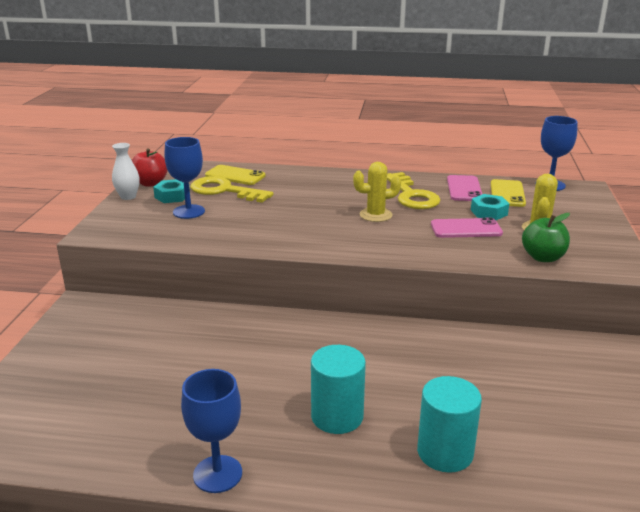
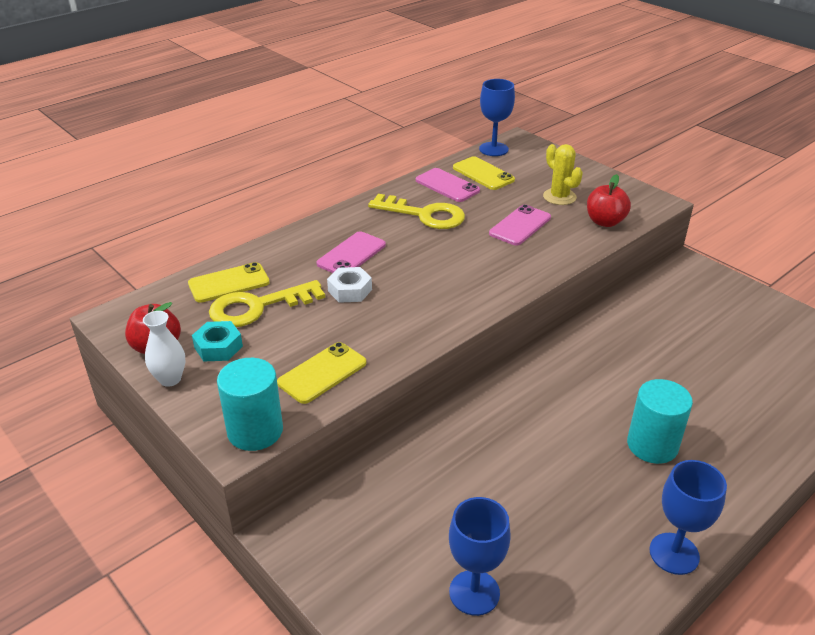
camera: 50 degrees left, 10 degrees up
blue goblet [165,137,205,219] -> blue goblet moved to [449,497,511,616]
yellow cactus [353,162,401,222] -> none
turquoise cylinder [417,376,482,473] -> turquoise cylinder moved to [217,358,283,451]
turquoise nut [471,194,509,220] -> none
green apple [522,213,570,262] -> red apple [587,174,631,227]
none -> yellow phone [277,342,366,404]
none -> pink phone [316,231,386,273]
none -> white nut [327,267,372,303]

